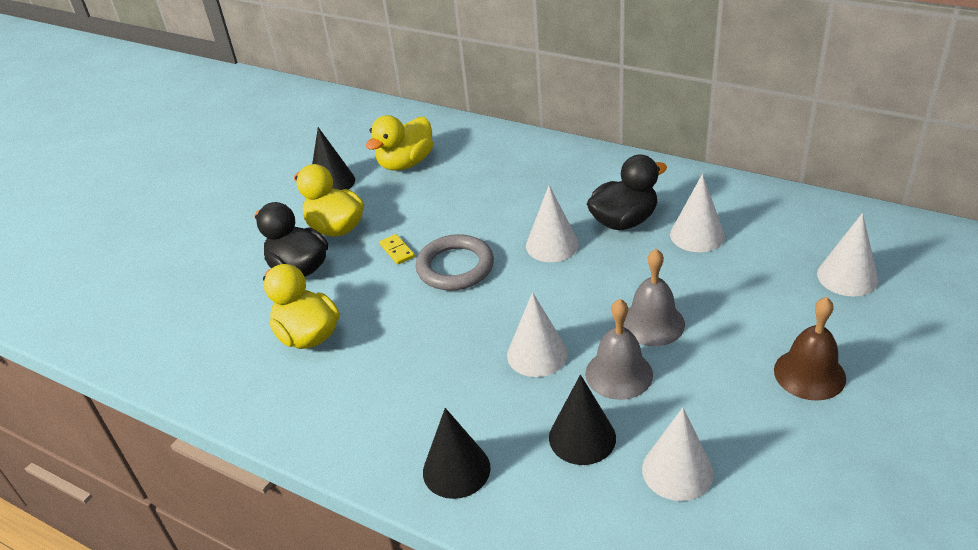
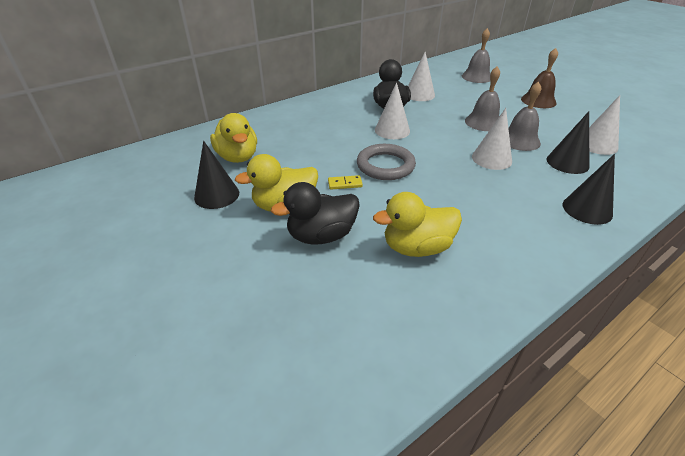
camera: 70 degrees left, 0 degrees up
white cone [817,213,879,296] -> grey bell [462,28,490,83]

